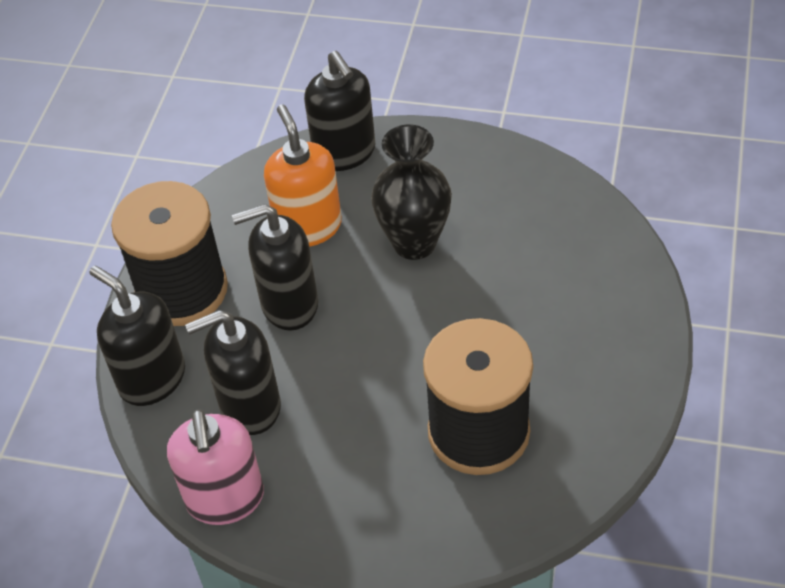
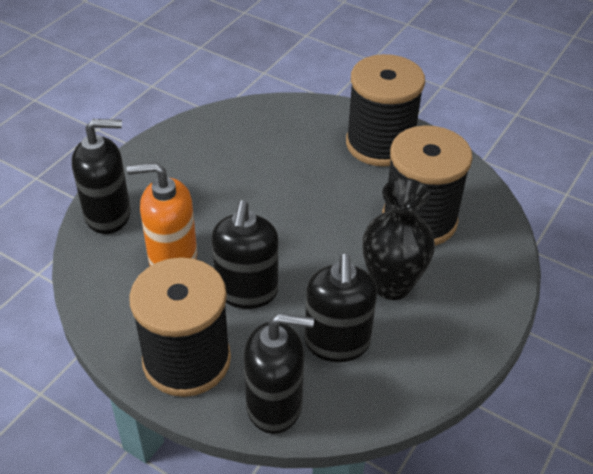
camera: 75 degrees left, 5 degrees down
black soap dispenser [89,266,185,406] -> black soap dispenser turned 150 degrees counterclockwise [244,313,314,434]
pink soap dispenser [167,409,264,525] -> none
black vase [371,124,452,260] -> black vase moved to [362,178,435,300]
none -> black spool [346,54,425,166]

